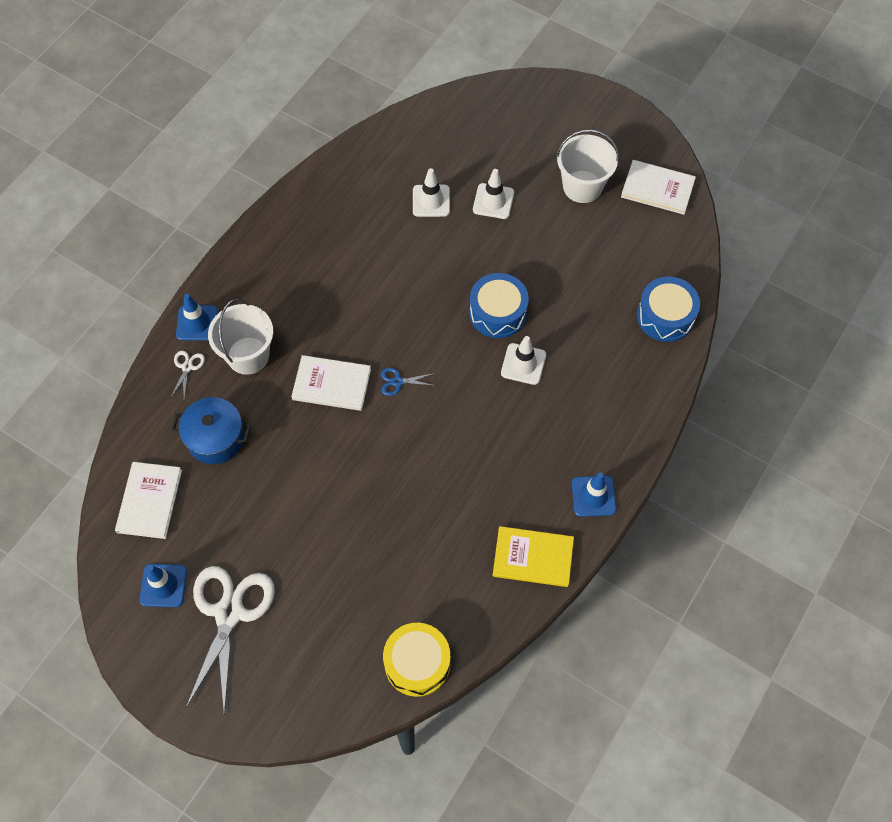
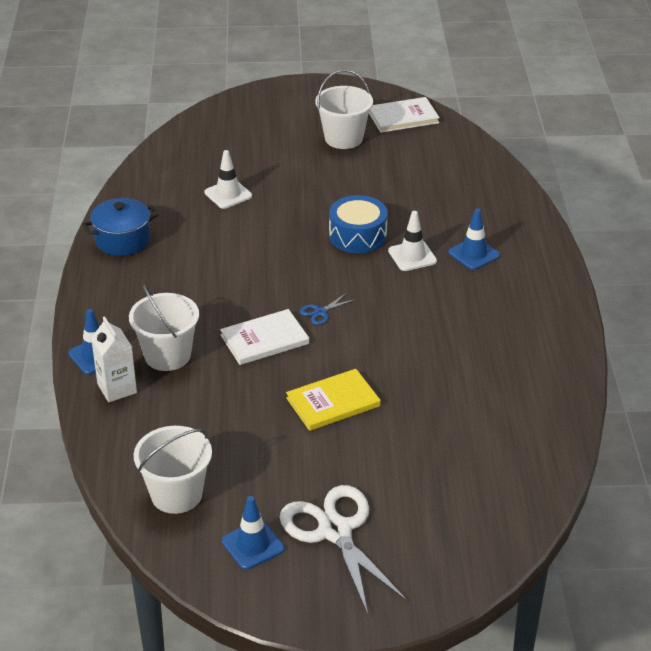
camera: 35 degrees left, 25 degrees down
white book [115,462,182,539] -> white bucket [134,426,212,514]
white scissors [170,351,205,399] -> white carton [91,316,137,402]
blue pot [171,397,251,464] -> blue pot moved to [82,198,158,256]
yellow drum [383,623,450,697] -> none
white traffic cone [473,169,514,219] -> none
yellow book [493,526,574,587] -> yellow book moved to [286,369,381,431]
blue traffic cone [572,472,616,517] -> blue traffic cone moved to [448,209,500,270]
blue drum [637,277,700,342] -> none

